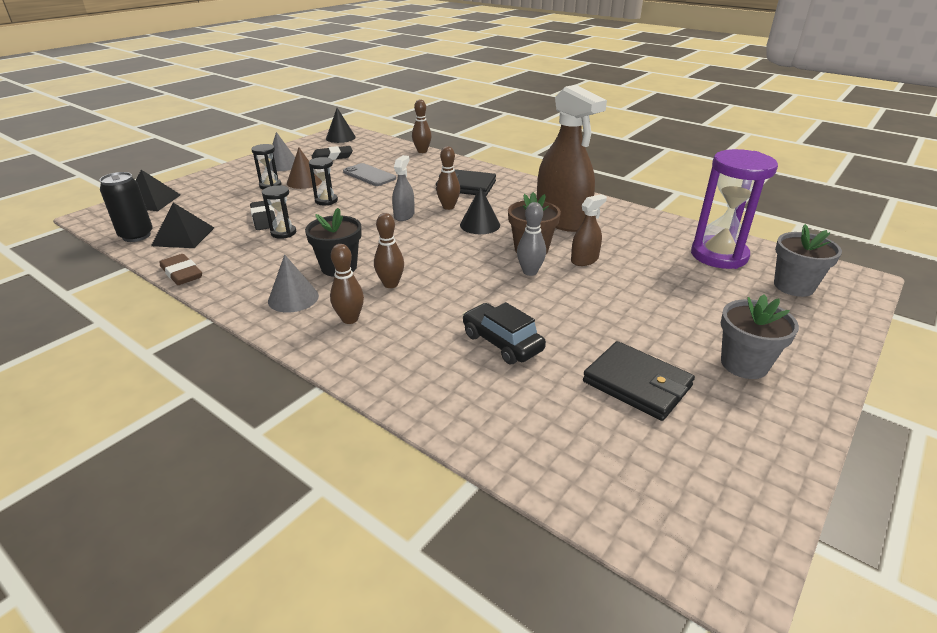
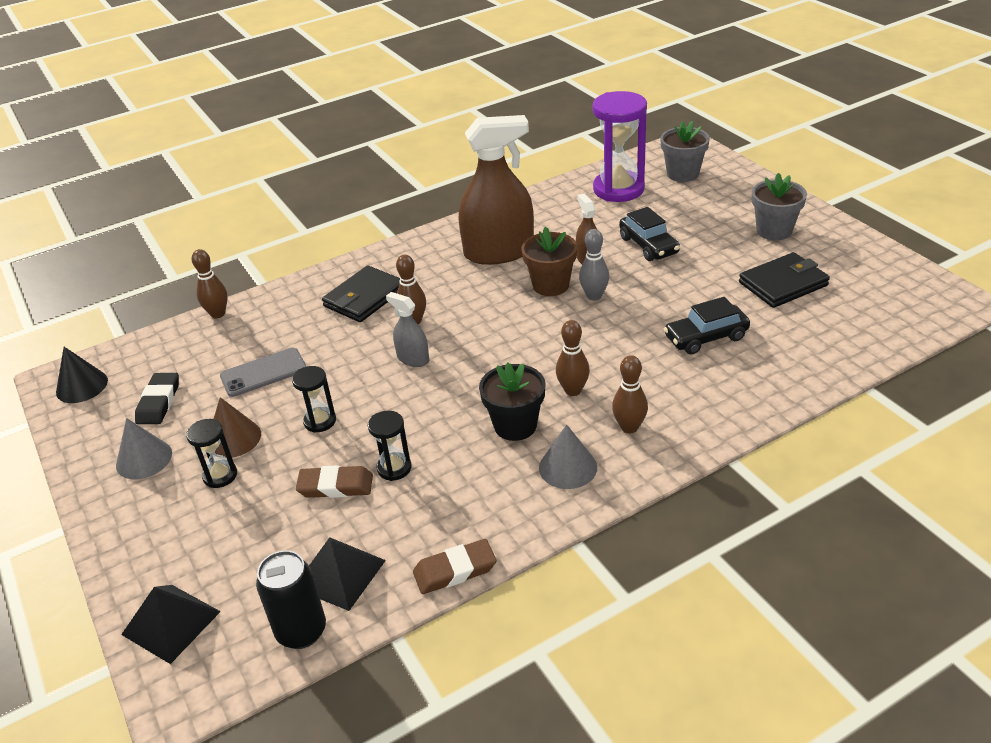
camera: 65 degrees left, 5 degrees up
black eraser [250,201,276,230] -> brown eraser [296,465,373,498]
black cone [460,186,500,234] -> none
none -> black car [619,207,680,261]

